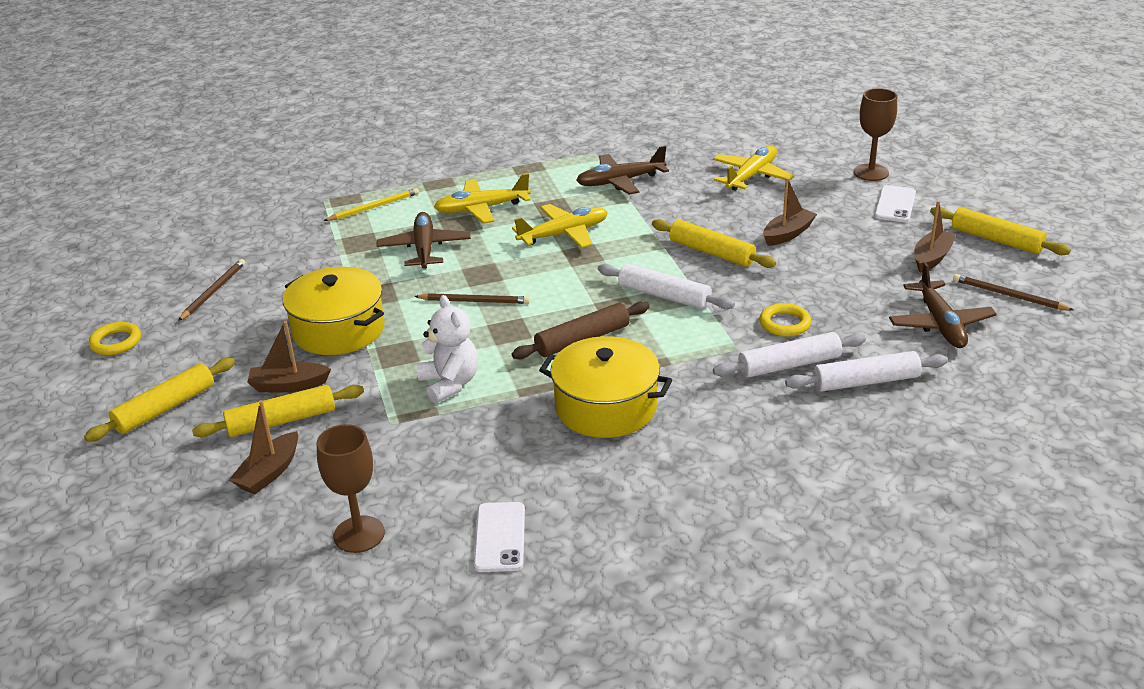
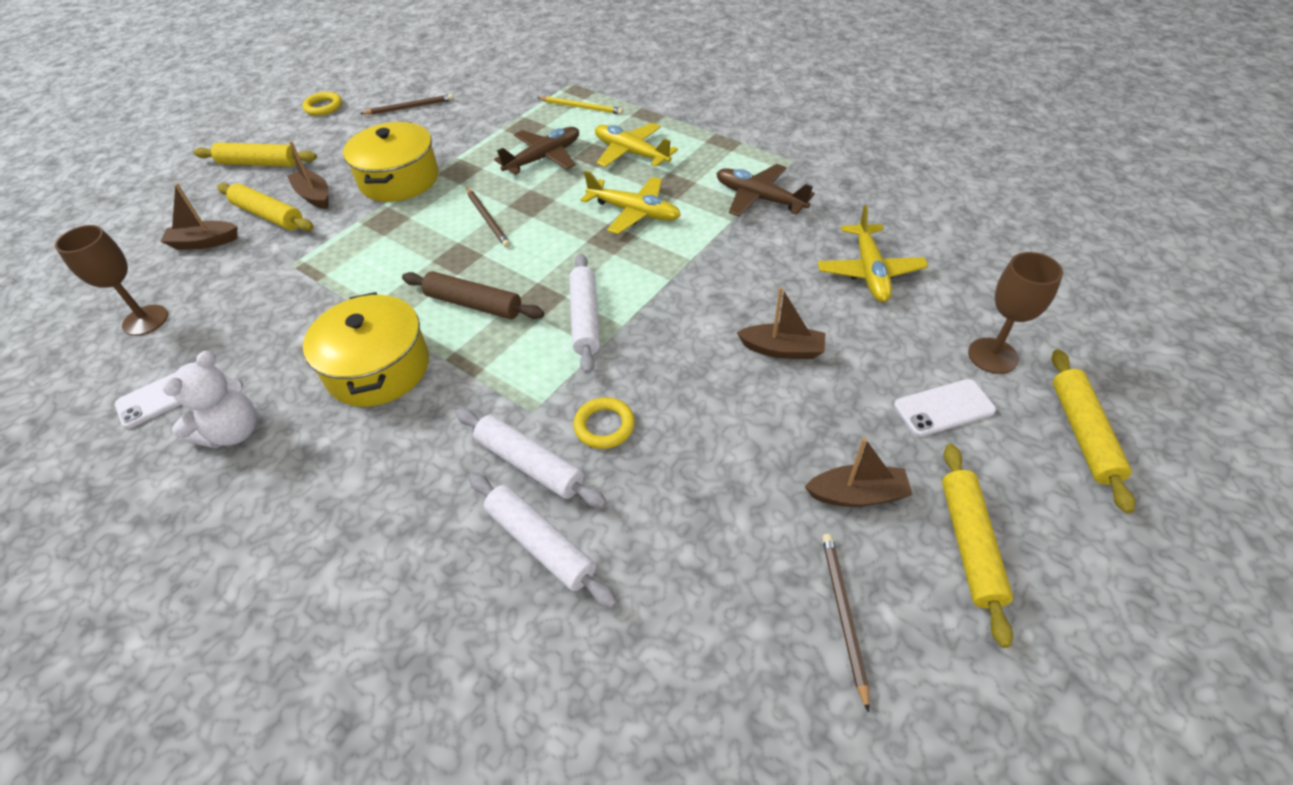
camera: 55 degrees right, 15 degrees up
white teddy bear [417,295,478,404] -> white teddy bear moved to [162,351,256,448]
yellow rolling pin [652,219,776,268] -> yellow rolling pin moved to [1051,349,1135,514]
yellow plane [713,146,794,191] -> yellow plane turned 90 degrees clockwise [818,205,928,302]
brown plane [889,262,997,348] -> none

